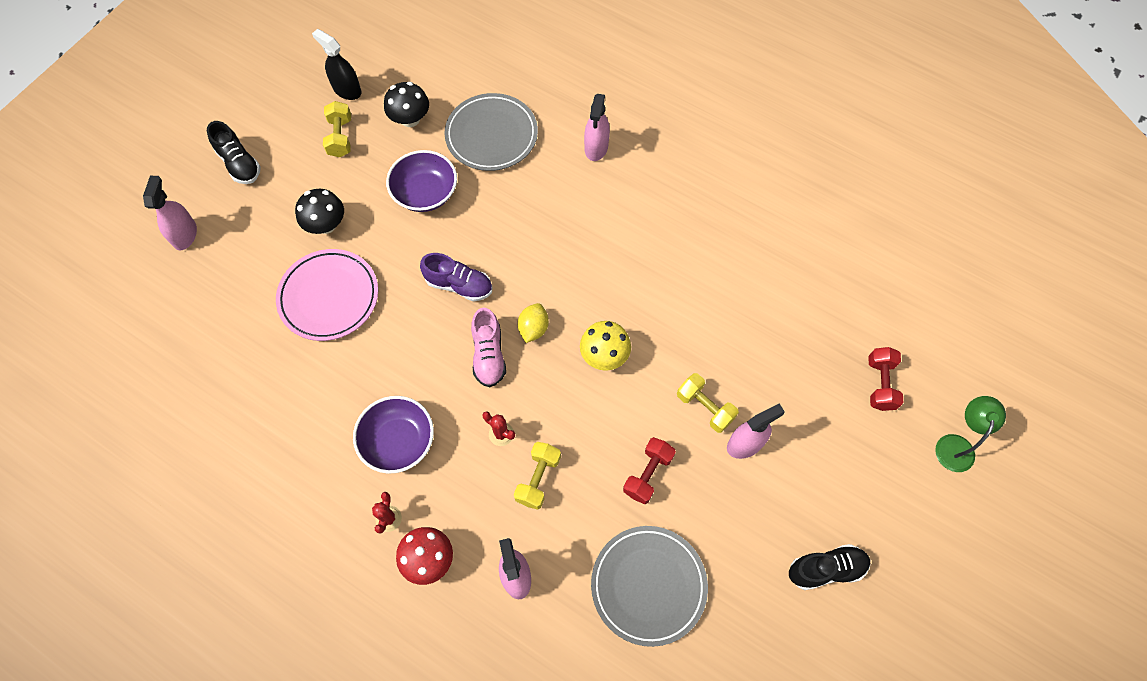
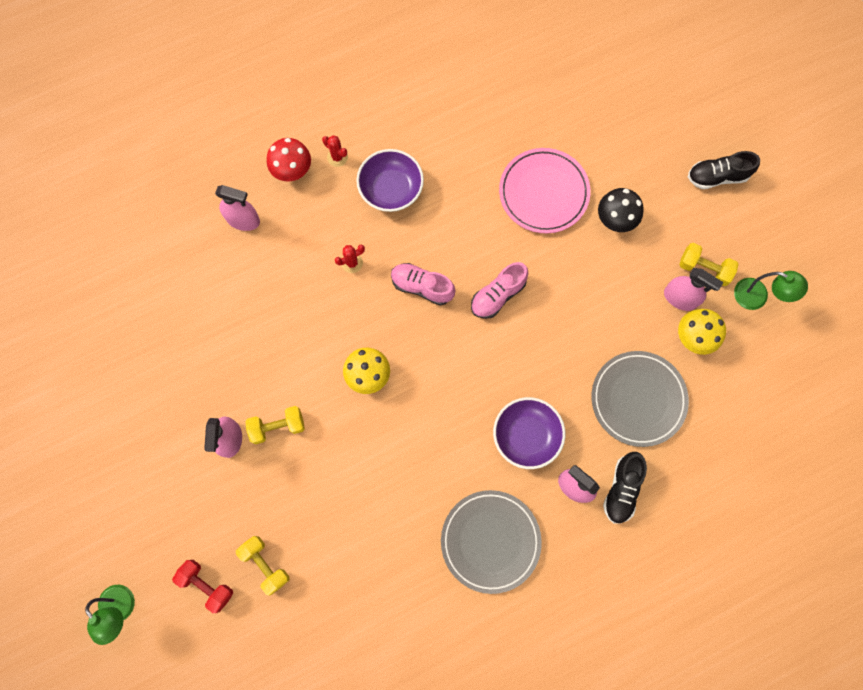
camera: 120 degrees right, 10 degrees up
pink spray bottle [143,176,197,250] -> pink spray bottle moved to [664,268,724,311]
black spray bottle [312,29,361,100] -> green lamp [734,271,808,310]
black mushroom [384,82,429,127] -> yellow mushroom [678,309,726,355]
purple bowl [386,150,457,212] -> purple bowl moved to [493,397,565,469]
purple shoe [420,253,492,301] -> pink shoe [471,262,528,319]
yellow dumbbell [514,442,561,510] -> yellow dumbbell moved to [236,536,289,596]
yellow lemon [518,303,549,343] -> none
grey plate [591,526,708,647] -> grey plate moved to [441,490,542,594]
red dumbbell [623,437,676,504] -> none
black shoe [789,544,870,590] -> black shoe moved to [603,452,647,523]

